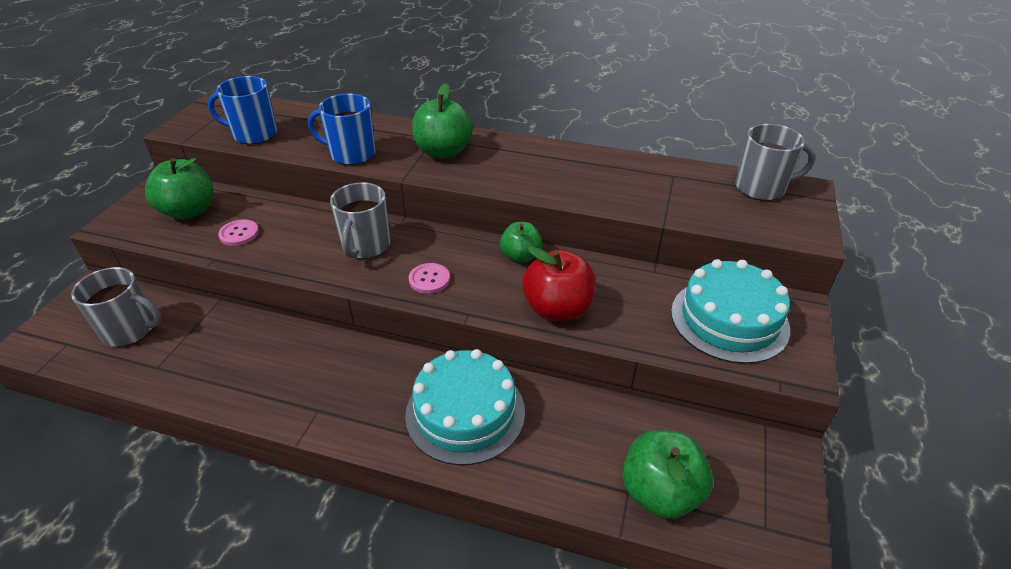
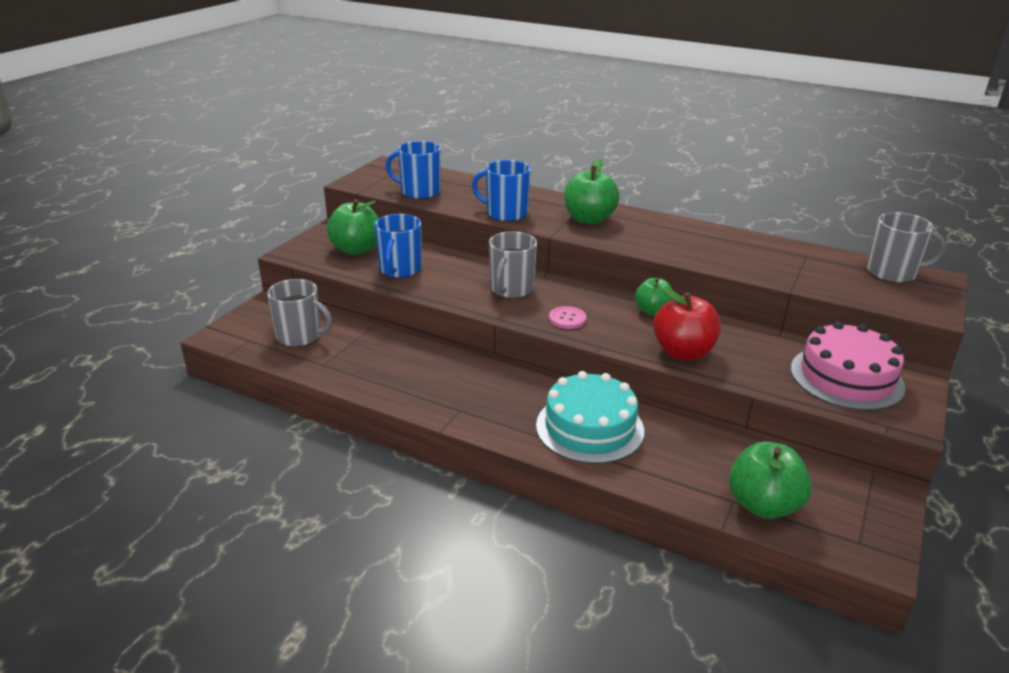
camera: 10 degrees right, 10 degrees down
pink button [218,219,259,246] -> blue mug [375,214,422,278]
turquoise cake [671,259,790,364] -> pink cake [791,321,906,411]

